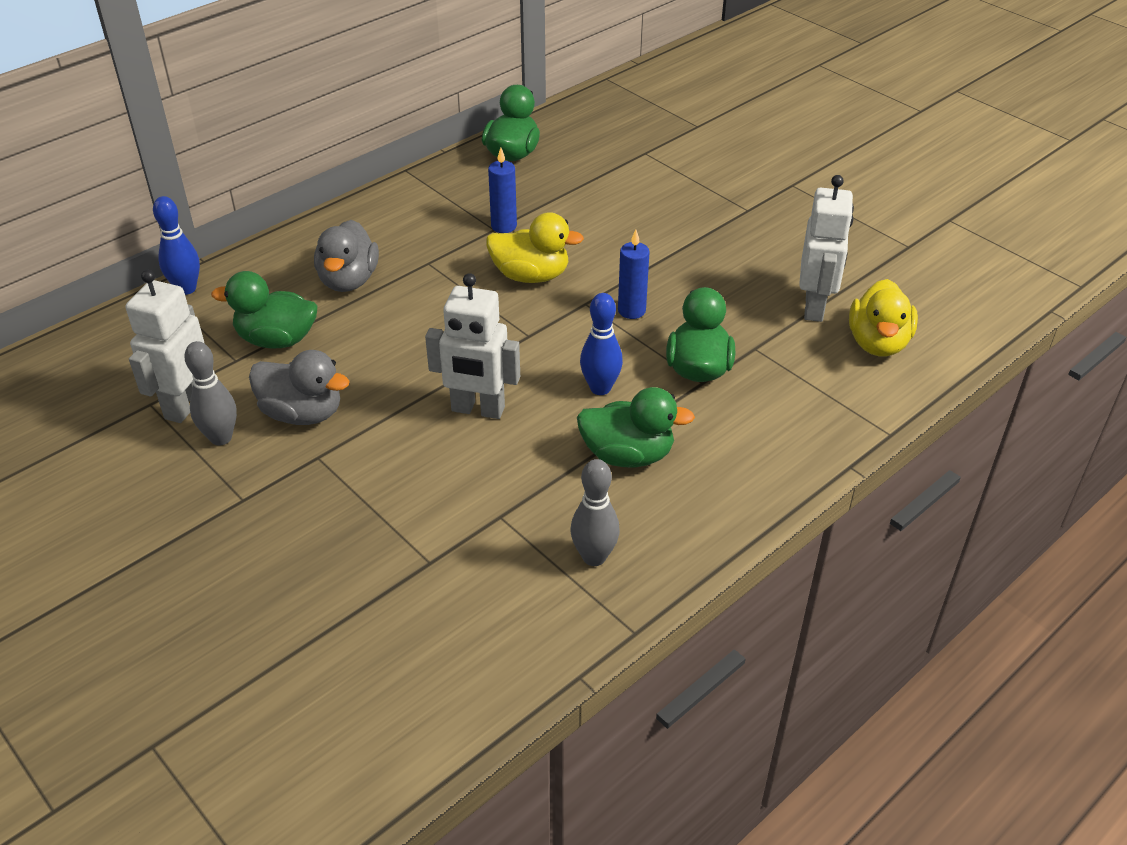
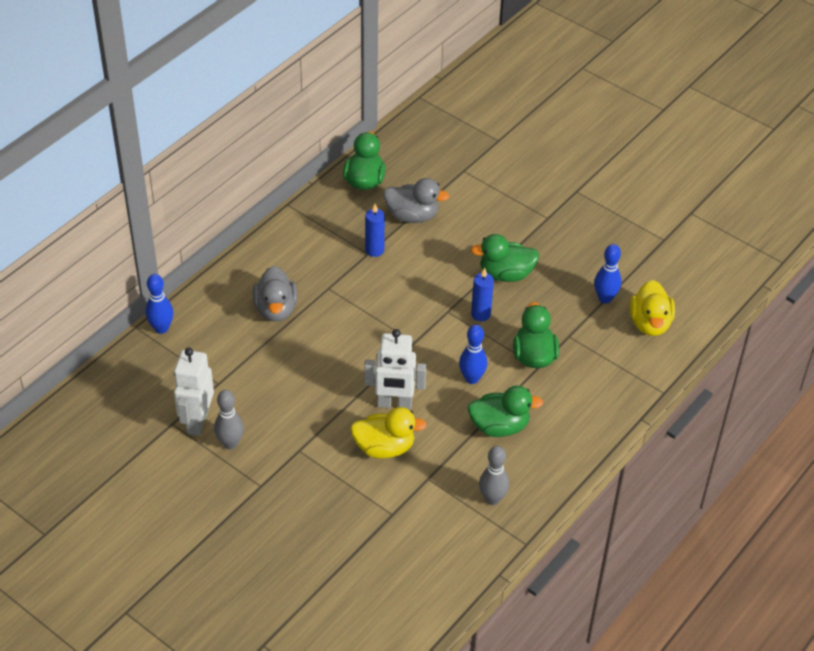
camera: 10 degrees left, 5 degrees up
green duck [211,271,317,348] -> green duck moved to [471,234,539,282]
grey duck [249,350,350,425] -> grey duck moved to [383,178,449,223]
yellow duck [486,212,584,283] -> yellow duck moved to [350,407,427,459]
white robot [799,175,854,322] -> blue bowling pin [594,244,622,303]

